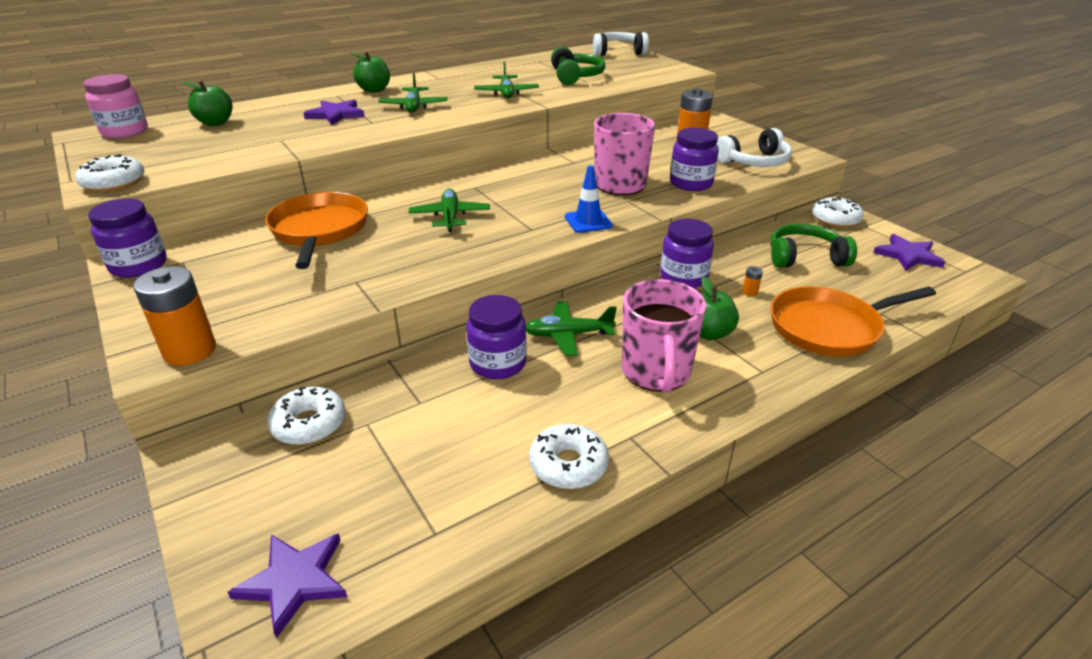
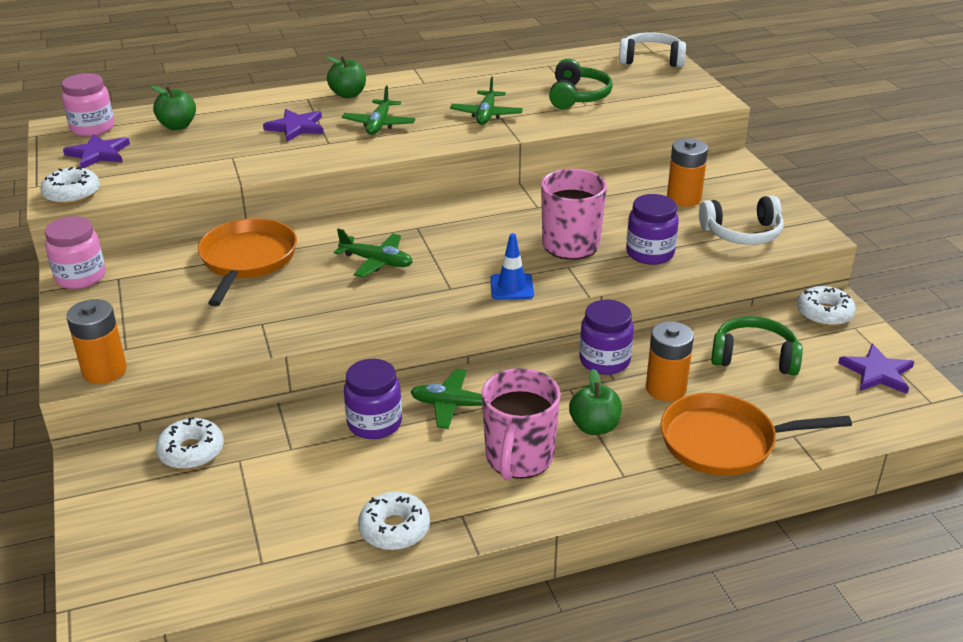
camera: 15 degrees right, 0 degrees up
purple jar [88,198,167,278] -> pink jar [45,216,106,289]
purple star [228,533,347,638] -> purple star moved to [63,134,130,168]
green plane [409,189,490,232] -> green plane turned 105 degrees clockwise [334,228,413,278]
orange battery [742,266,763,296] -> orange battery [646,321,694,401], size x2.47

